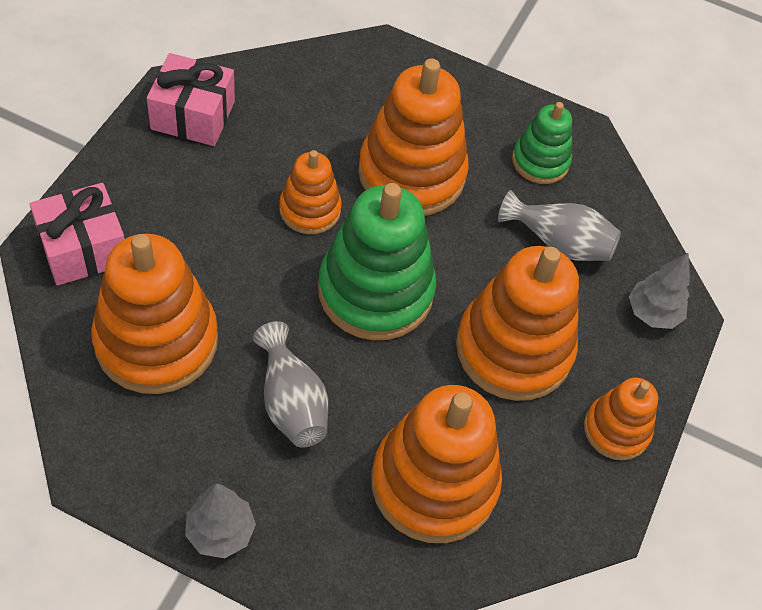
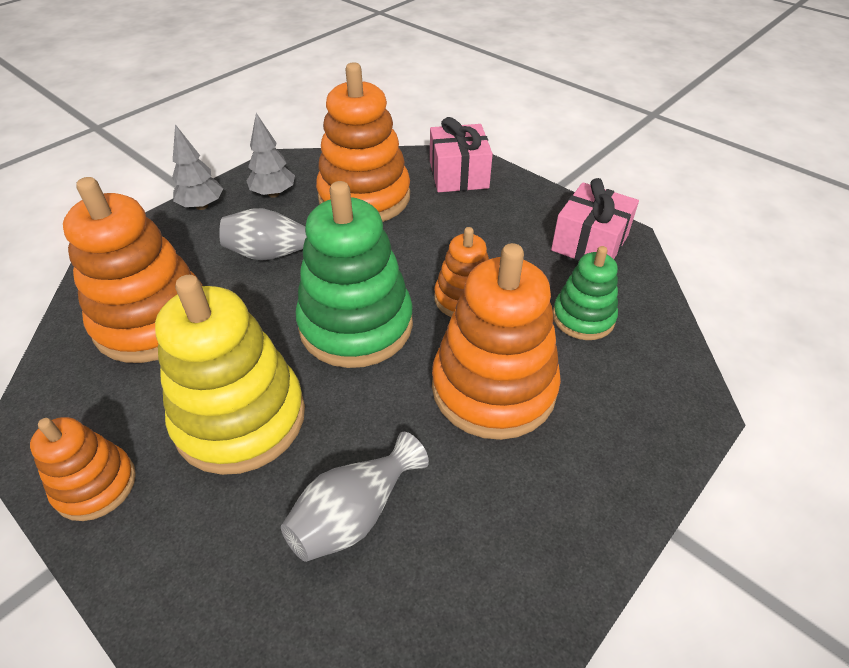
camera: 115 degrees right, 10 degrees down
orange stacking toy [456,246,579,401] -> yellow stacking toy [155,275,305,475]
green stacking toy [512,102,572,184] -> green stacking toy moved to [553,246,618,340]
grey tree [629,253,690,329] -> grey tree moved to [247,113,295,198]

